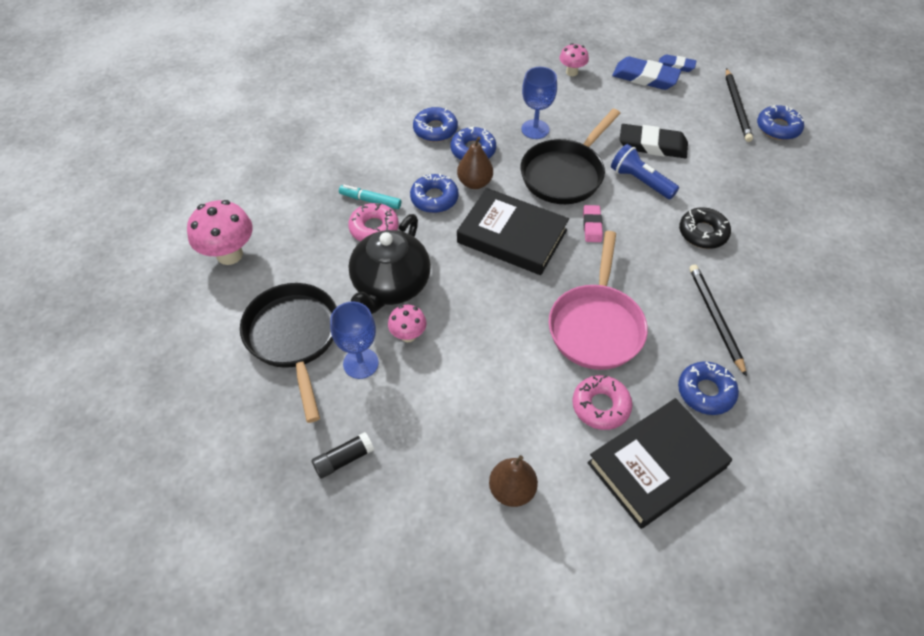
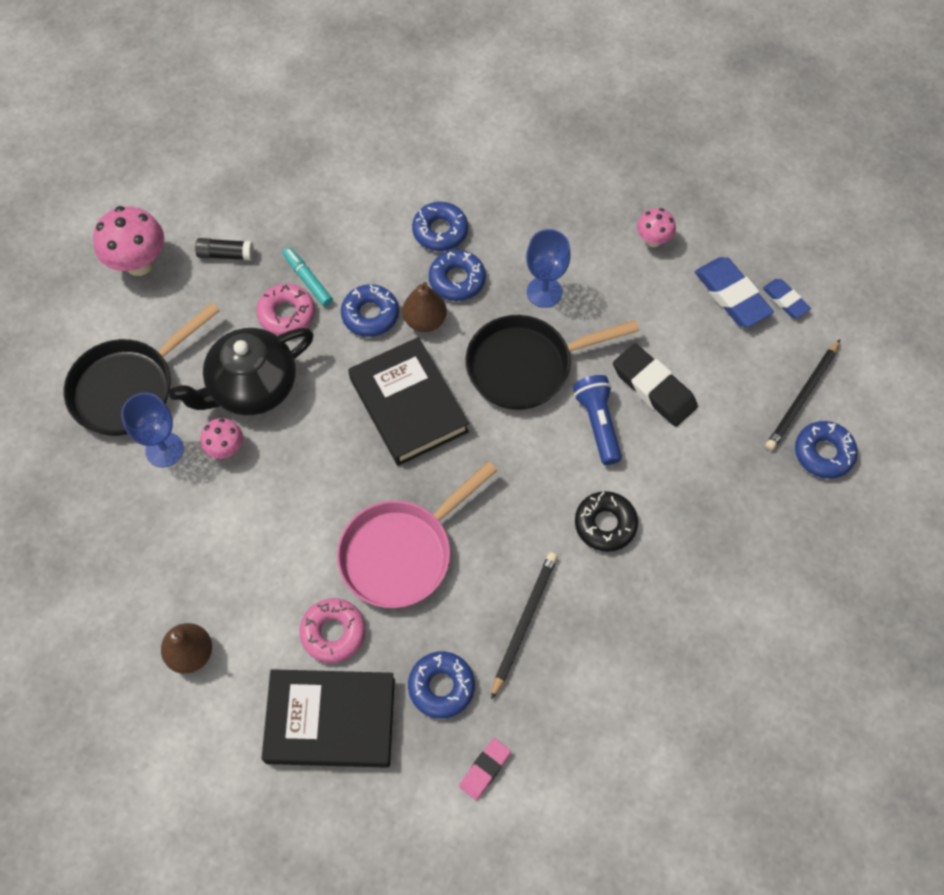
camera: 35 degrees right, 10 degrees up
black pan [240,283,337,423] -> black pan turned 150 degrees counterclockwise [63,303,220,436]
black glue stick [311,432,374,479] -> black glue stick moved to [195,238,254,261]
pink eraser [583,205,603,242] -> pink eraser moved to [459,738,511,800]

